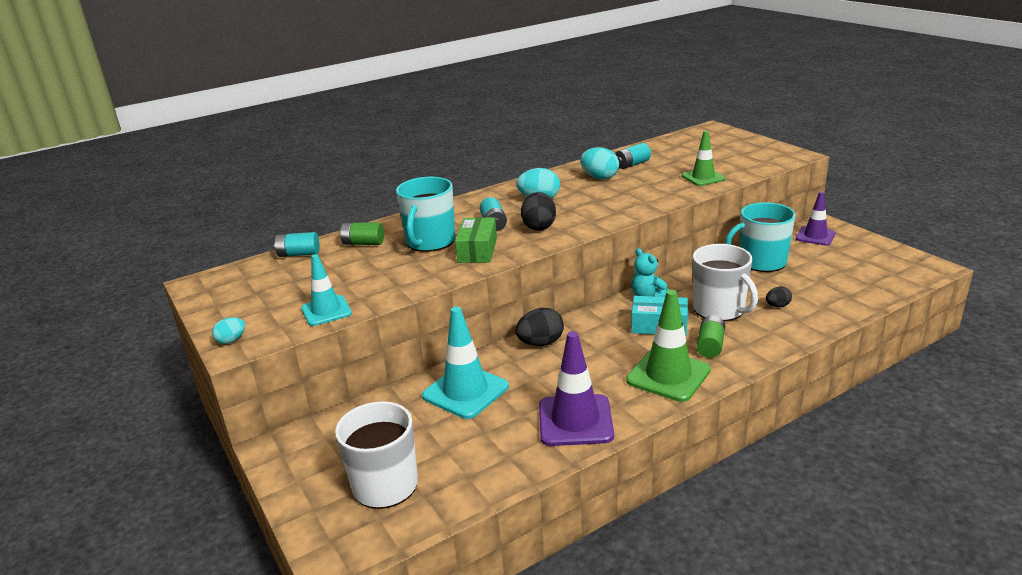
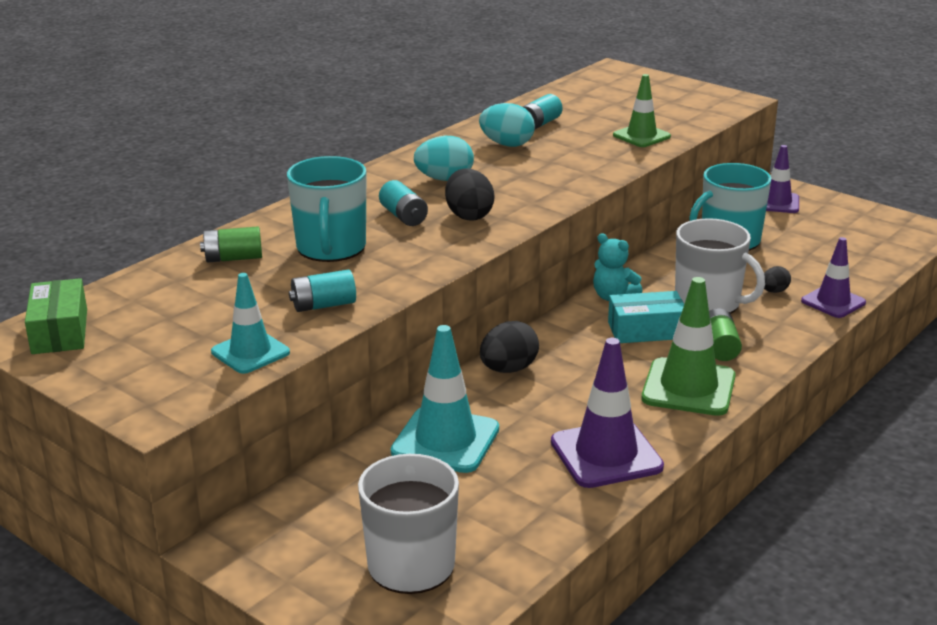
camera: 20 degrees left, 0 degrees up
turquoise egg [212,317,245,344] -> none
turquoise battery [274,232,320,257] -> turquoise battery moved to [289,269,356,312]
green box [455,217,497,263] -> green box moved to [25,278,87,354]
none -> purple traffic cone [801,237,866,318]

